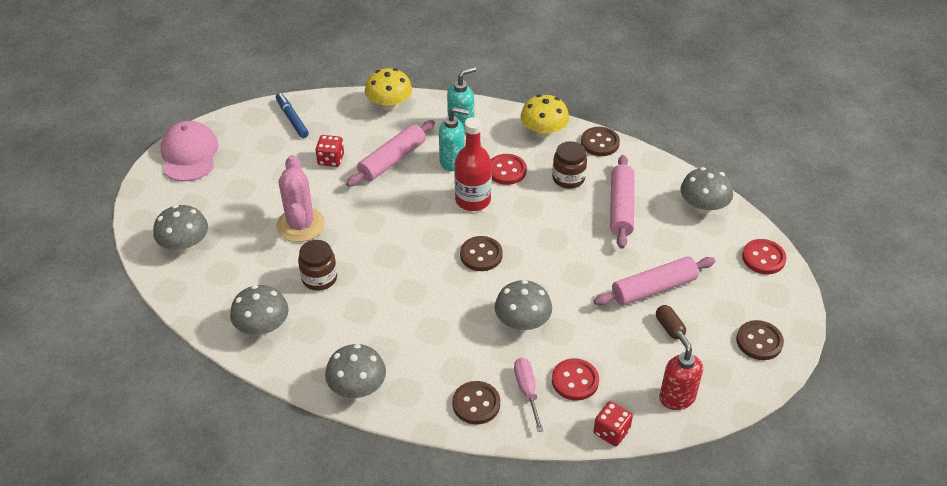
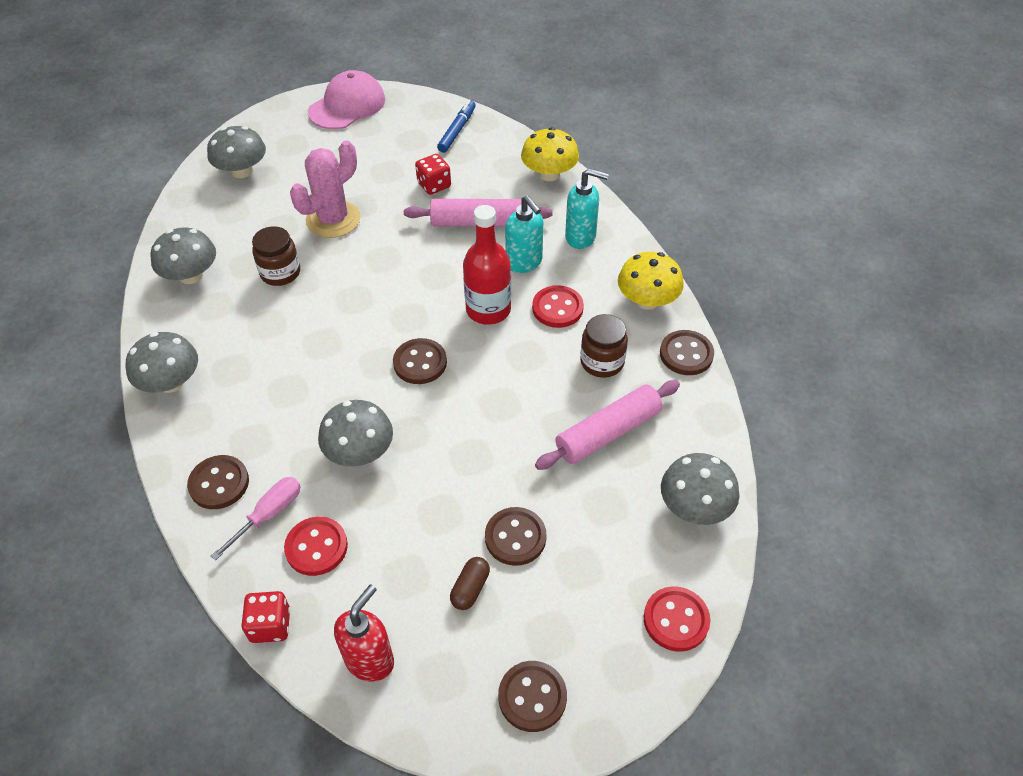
camera: 50 degrees right, 5 degrees up
pink rolling pin [594,256,715,306] -> brown button [485,507,547,566]

